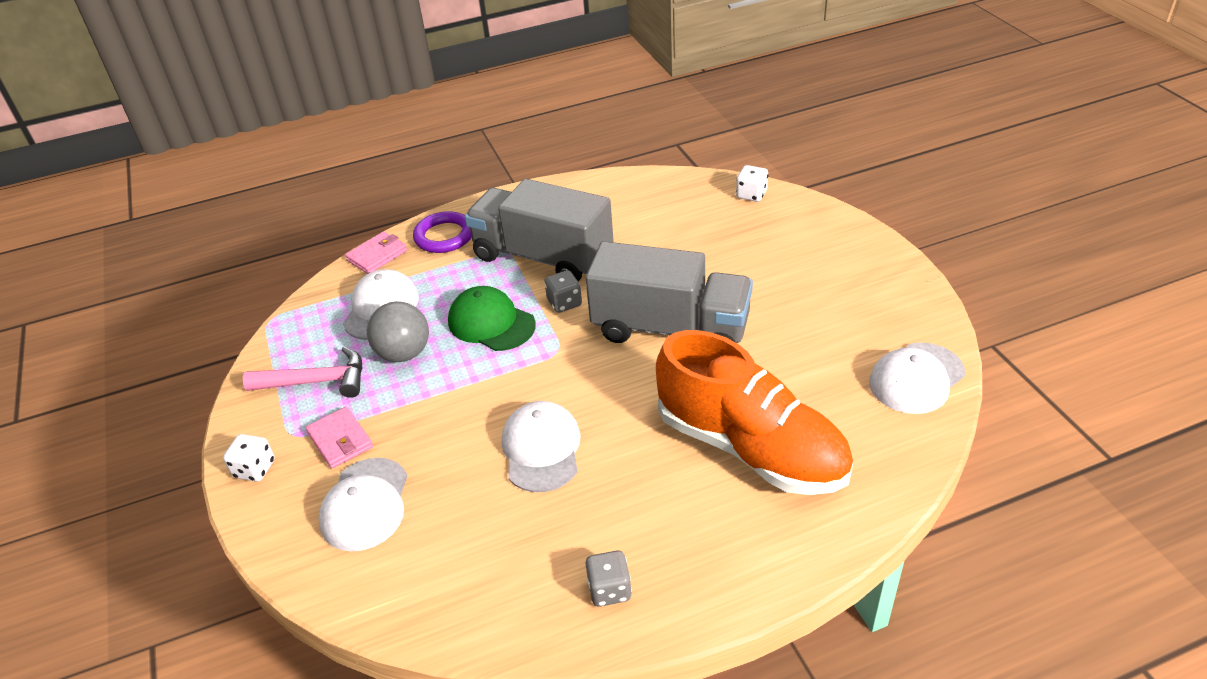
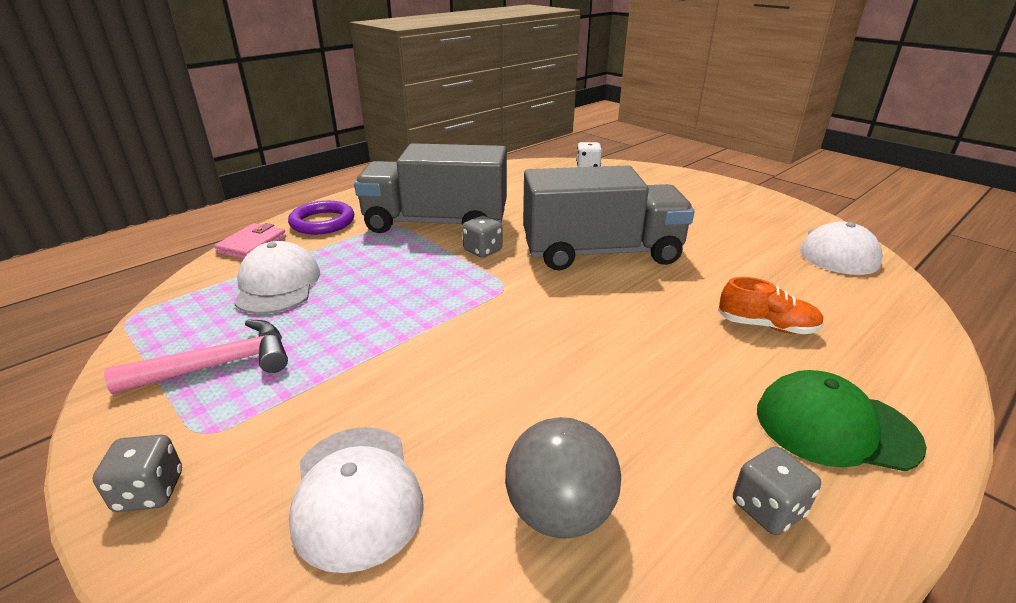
camera: 25 degrees left, 10 degrees down
white dice [223,434,275,482] -> grey dice [92,435,182,512]
pink wallet [306,407,373,468] -> none
grey ball [367,301,429,362] -> grey ball moved to [505,417,621,539]
green cap [448,286,536,351] -> green cap moved to [757,370,927,472]
white cap [502,401,581,492] -> none
orange shoe [656,330,853,495] -> orange shoe [718,277,824,334], size x0.42

